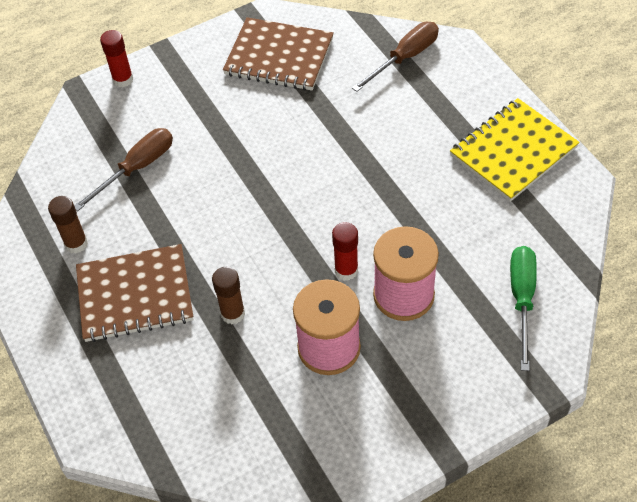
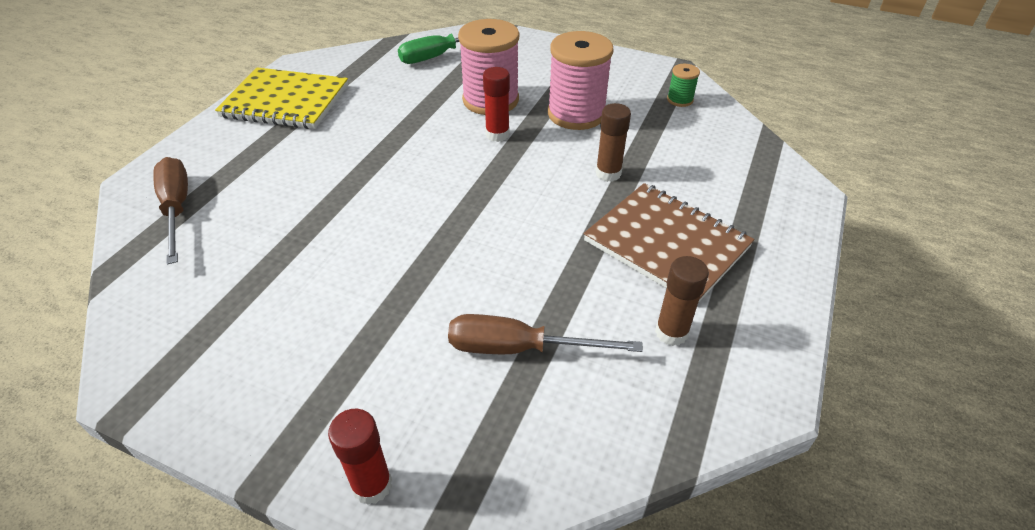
camera: 130 degrees left, 10 degrees down
brown notebook [223,17,334,91] -> none
brown screwdriver [352,22,439,92] -> brown screwdriver turned 60 degrees clockwise [153,157,188,265]
none -> green spool [667,64,700,107]

